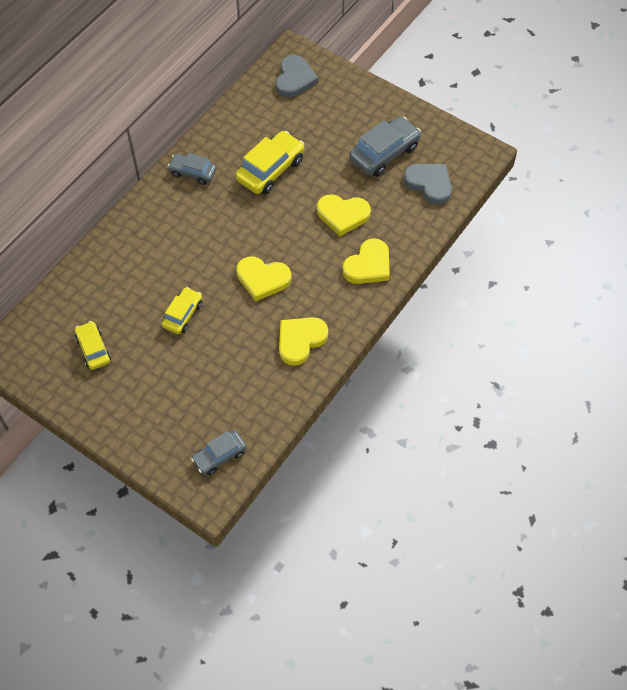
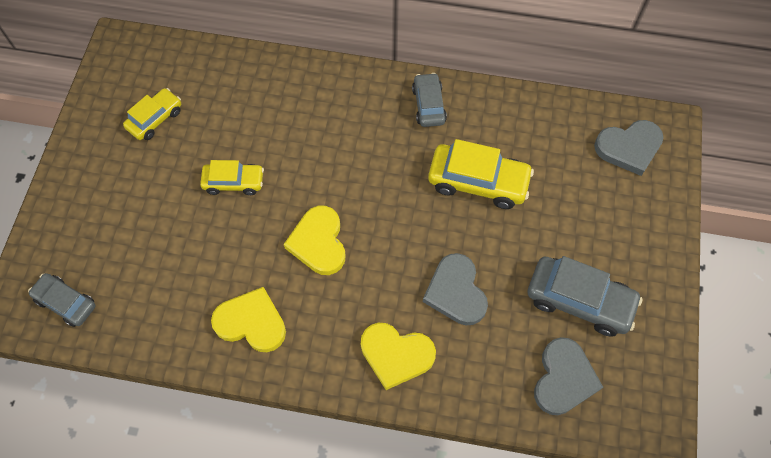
camera: 65 degrees right, 5 degrees up
yellow heart [317,194,371,236] -> grey heart [423,253,488,325]

